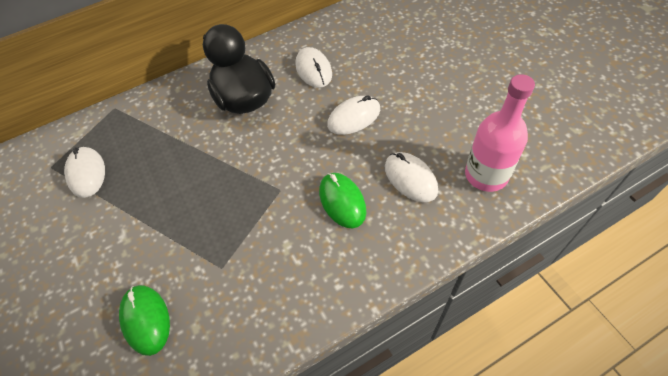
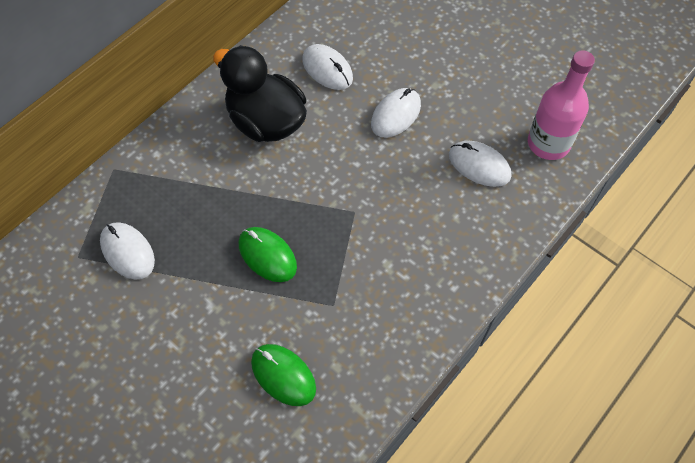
camera: 25 degrees left, 5 degrees up
green mouse [319,173,366,228] -> green mouse moved to [238,227,297,282]

